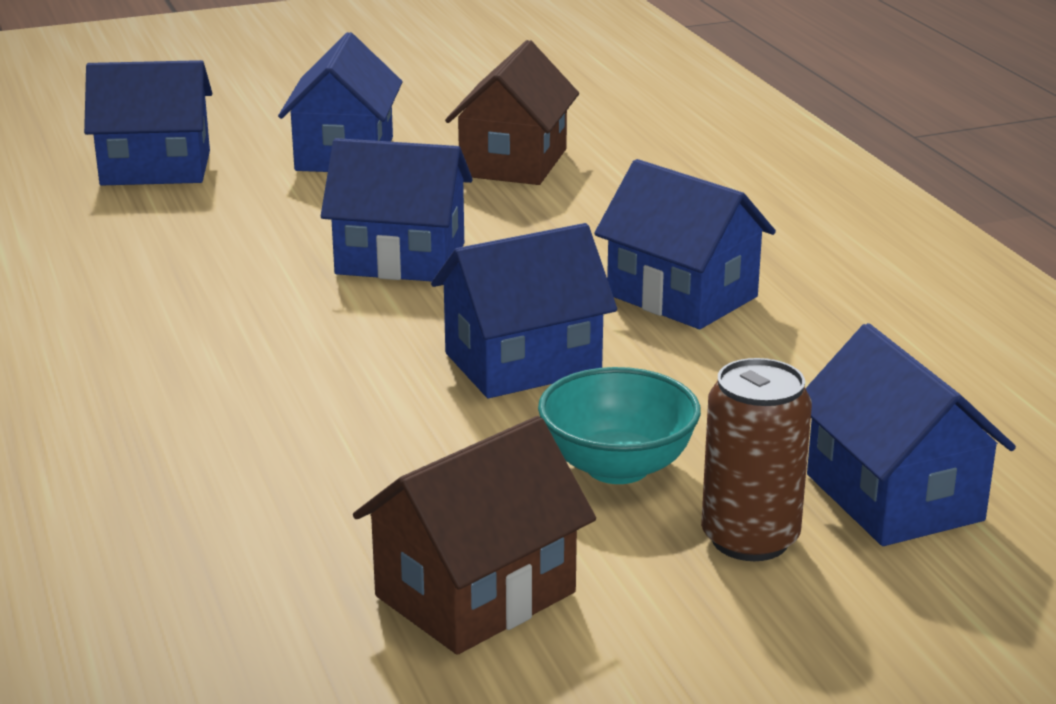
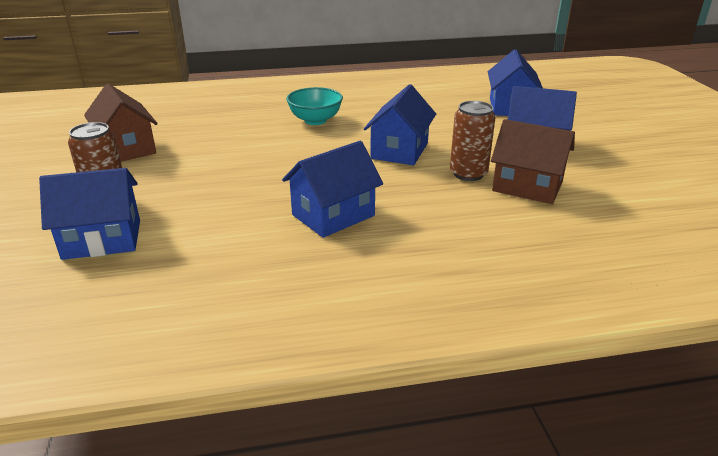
camera: 100 degrees right, 5 degrees up
blue house [431,223,617,398] -> none
turquoise bowl [538,367,701,484] -> turquoise bowl moved to [286,87,343,125]
none -> brown can [450,101,496,181]

